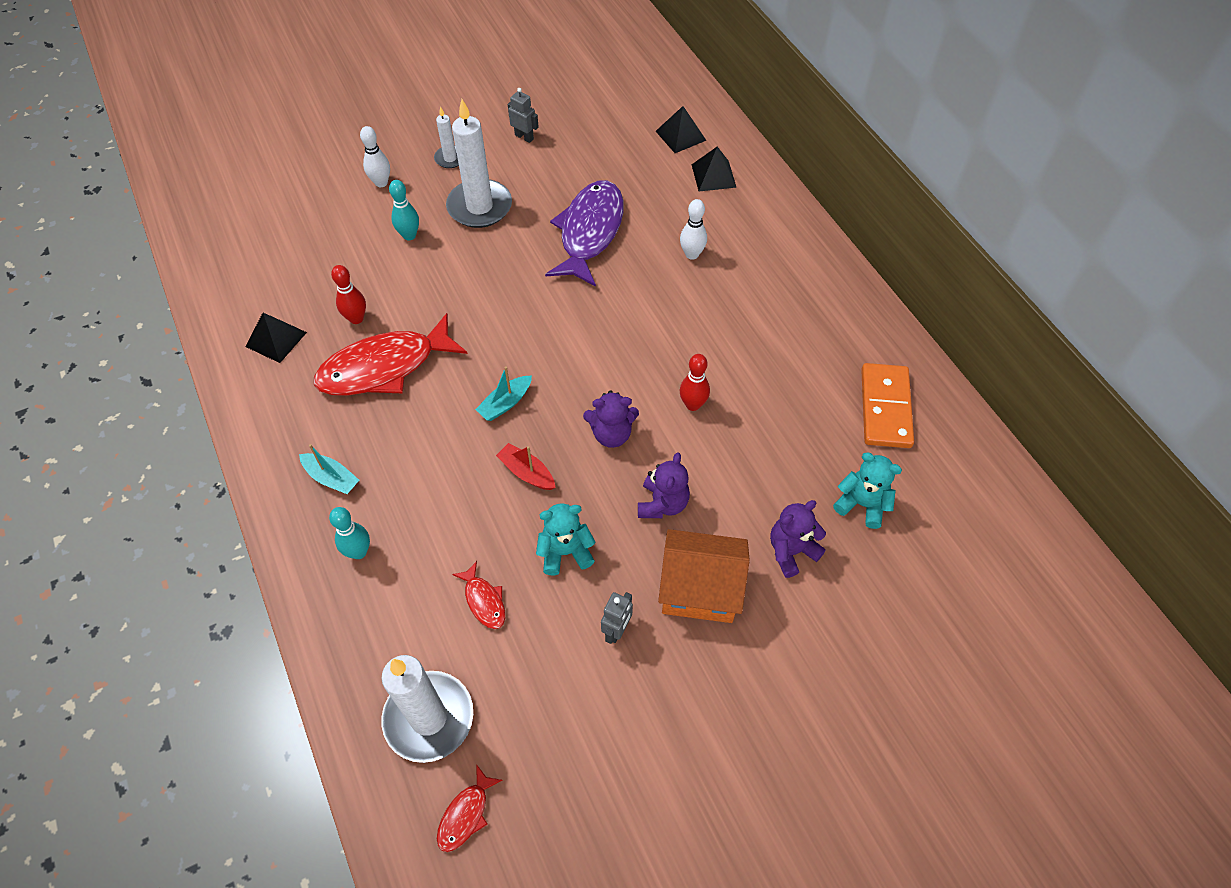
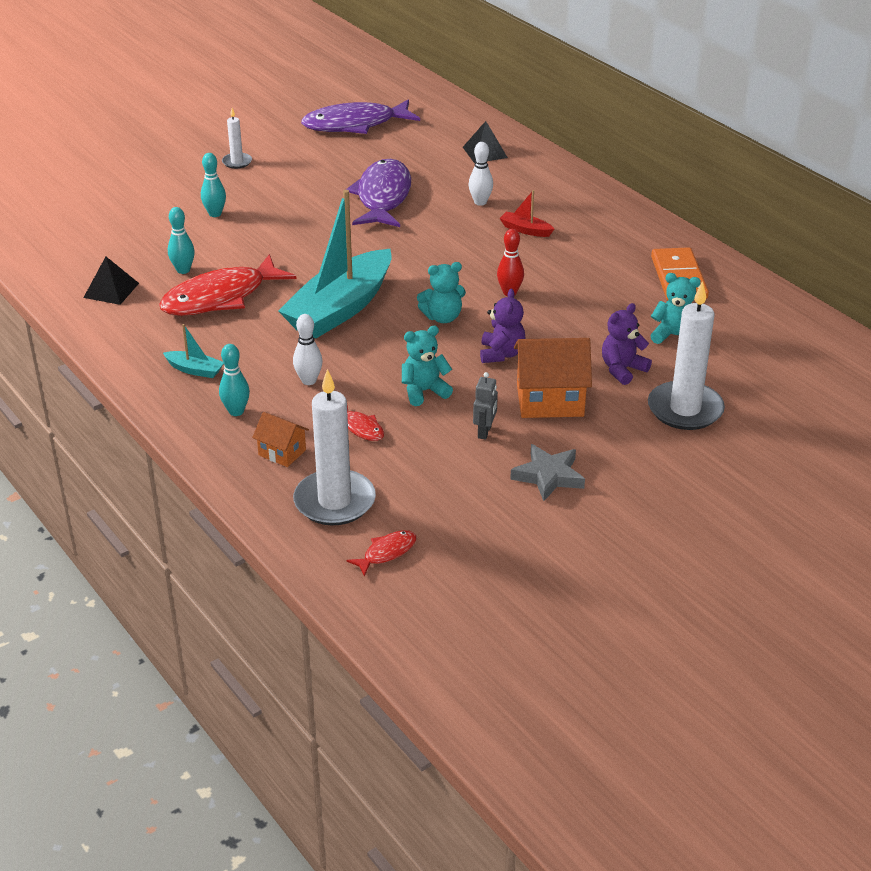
camera: 10 degrees left, 20 degrees down
red bowling pin [331,265,366,324] -> turquoise bowling pin [168,207,195,274]
white bowling pin [360,126,390,187] -> white bowling pin moved to [293,314,323,385]
red fish [437,765,502,852] -> red fish turned 150 degrees counterclockwise [347,530,417,576]
white candle [446,99,512,228] -> white candle moved to [648,281,725,430]
turquoise boat [475,366,532,421] -> turquoise boat [278,190,392,338], size x2.49
red boat [496,443,555,490] -> red boat moved to [500,190,554,237]
grey robot [508,88,539,143] -> none
purple teddy bear [583,391,639,448] -> turquoise teddy bear [417,262,466,323]
black pyramid [656,106,707,153] -> none
none -> orange house [252,412,309,467]
none -> purple fish [301,99,420,134]
none -> grey star [510,444,585,501]

